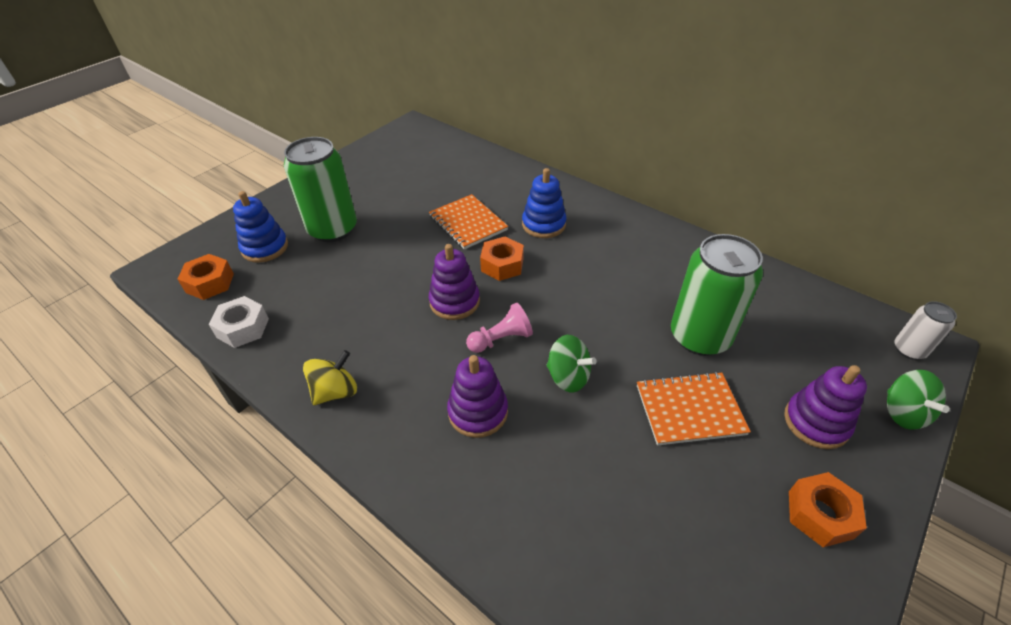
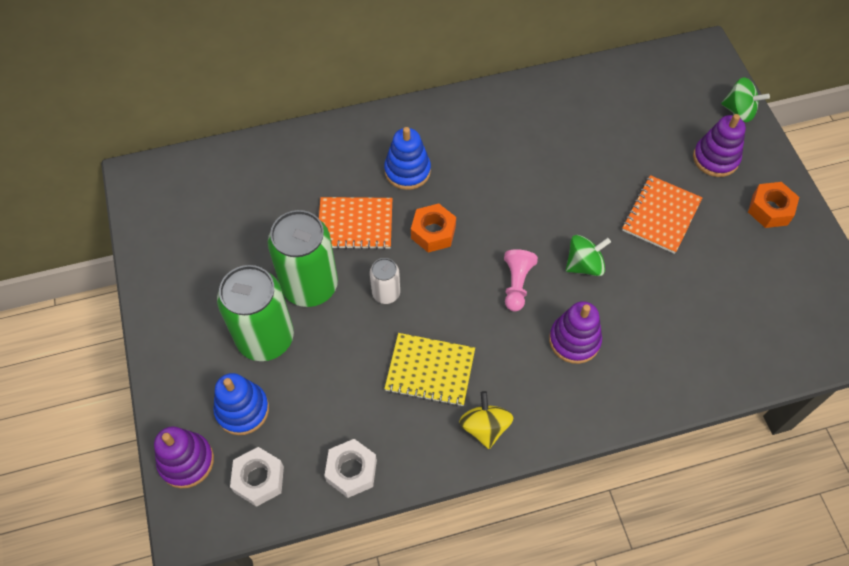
camera: 55 degrees left, 15 degrees up
orange nut [177,254,234,300] -> white nut [230,447,284,507]
purple stacking toy [429,244,480,320] -> purple stacking toy moved to [154,426,214,488]
green can [671,234,763,356] -> green can moved to [268,210,338,307]
white can [895,301,957,360] -> white can moved to [370,258,400,304]
none -> yellow notebook [384,333,475,407]

